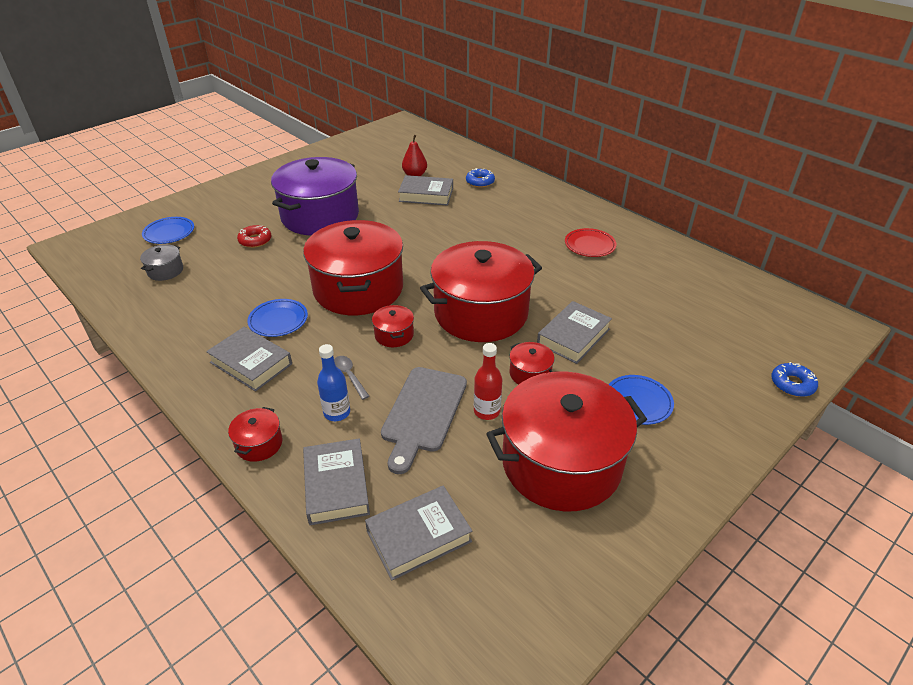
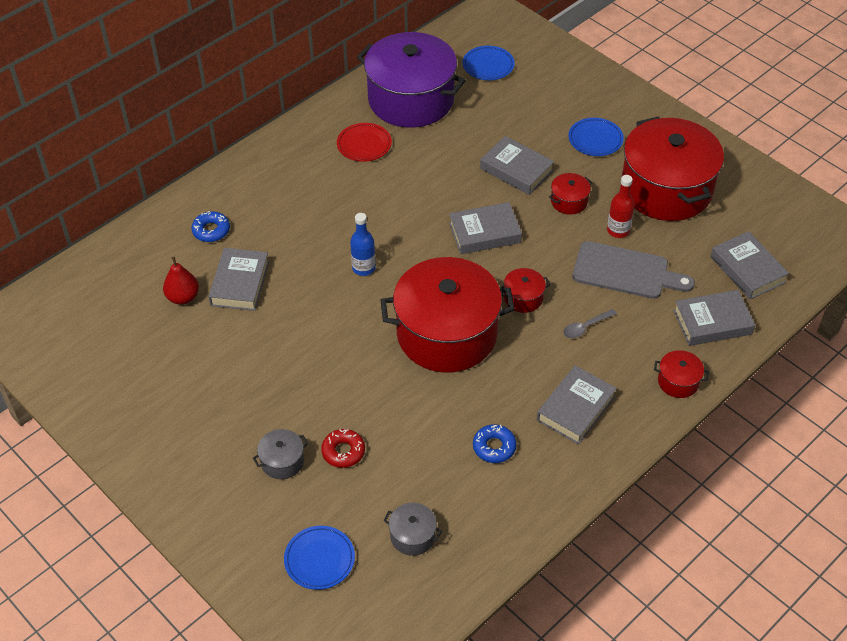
camera: 90 degrees left, 10 degrees up
blue plate [247,299,308,337] -> blue plate moved to [463,46,515,80]
purple pot [271,157,359,236] -> purple pot moved to [357,32,466,128]
blue bottle [317,344,350,421] -> blue bottle moved to [350,213,376,276]
red pot [420,241,542,342] -> grey book [449,202,522,254]
blue donut [771,362,818,397] -> blue donut moved to [473,424,517,463]
none -> grey pot [253,429,308,479]

